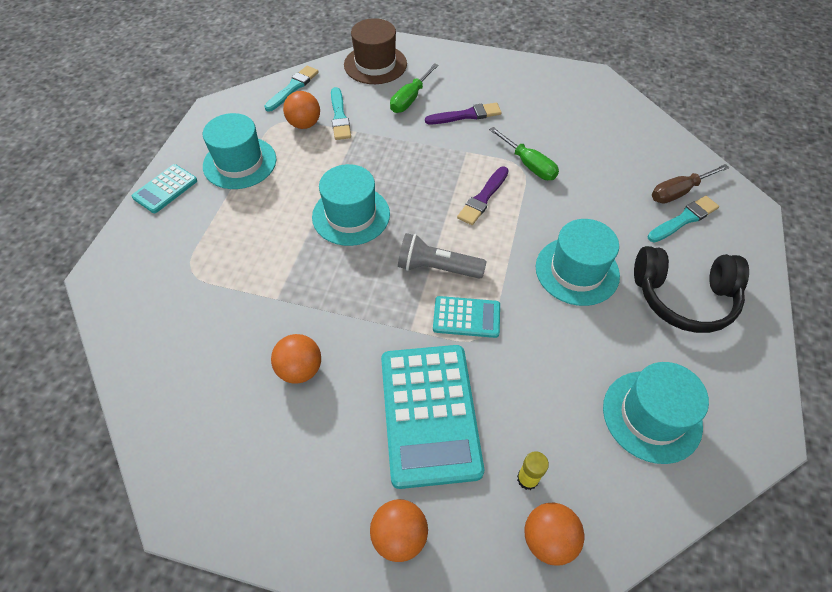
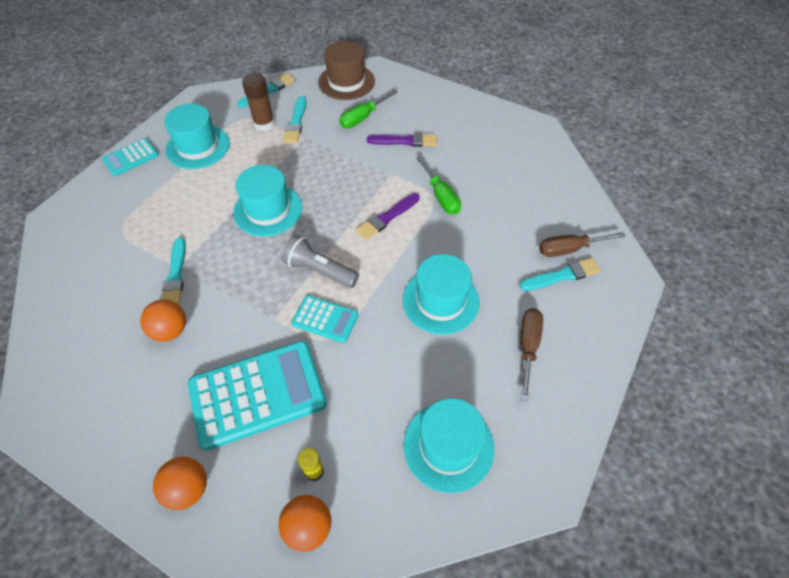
camera: 15 degrees right, 0 degrees up
orange ball [283,91,320,129] -> brown glue stick [242,73,275,131]
turquoise calculator [381,345,484,489] -> turquoise calculator turned 120 degrees counterclockwise [188,341,327,450]
black headphones [634,246,749,333] -> brown screwdriver [521,308,543,401]
none -> turquoise brush [161,237,186,305]

